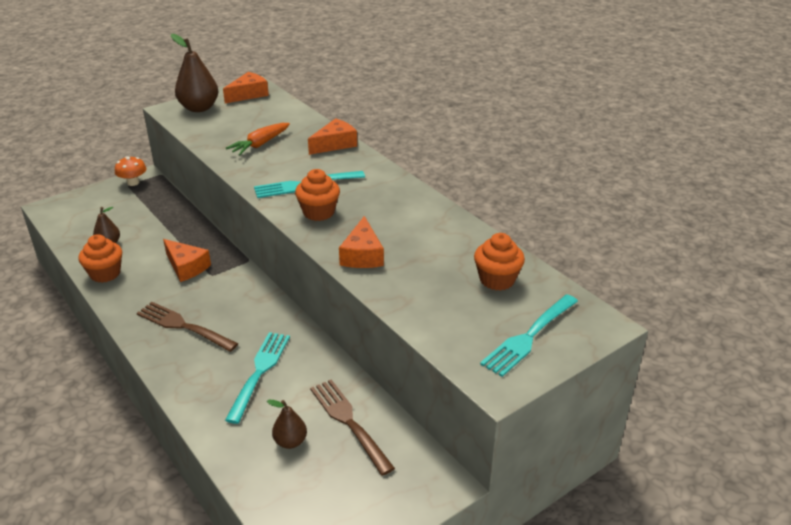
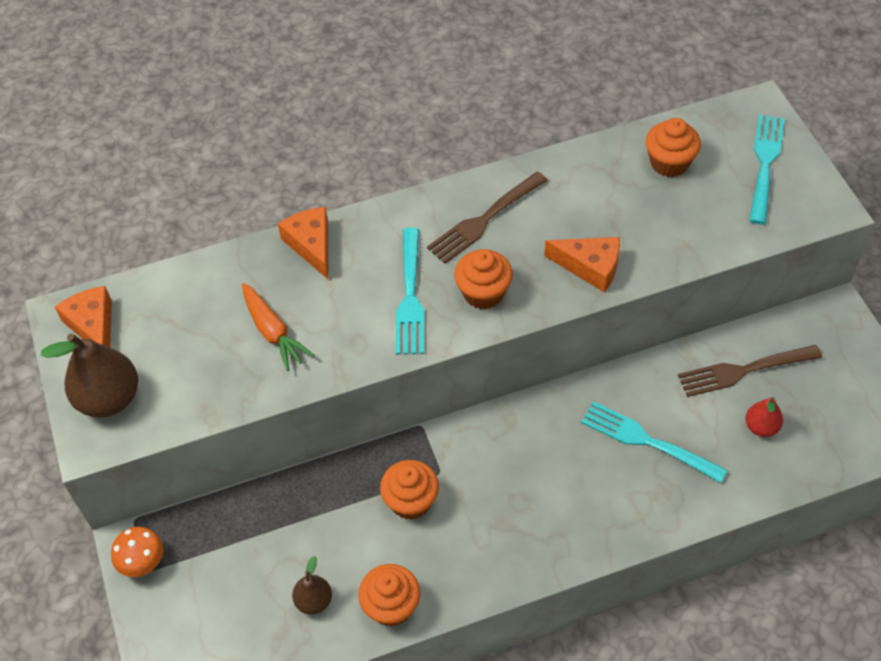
camera: 70 degrees left, 20 degrees up
brown fork [137,302,238,352] -> brown fork moved to [427,172,548,264]
orange cheese [163,239,211,282] -> orange cupcake [380,460,439,520]
brown pear [267,400,307,449] -> red pear [745,397,783,437]
turquoise fork [480,294,578,377] -> turquoise fork turned 135 degrees counterclockwise [749,114,785,224]

